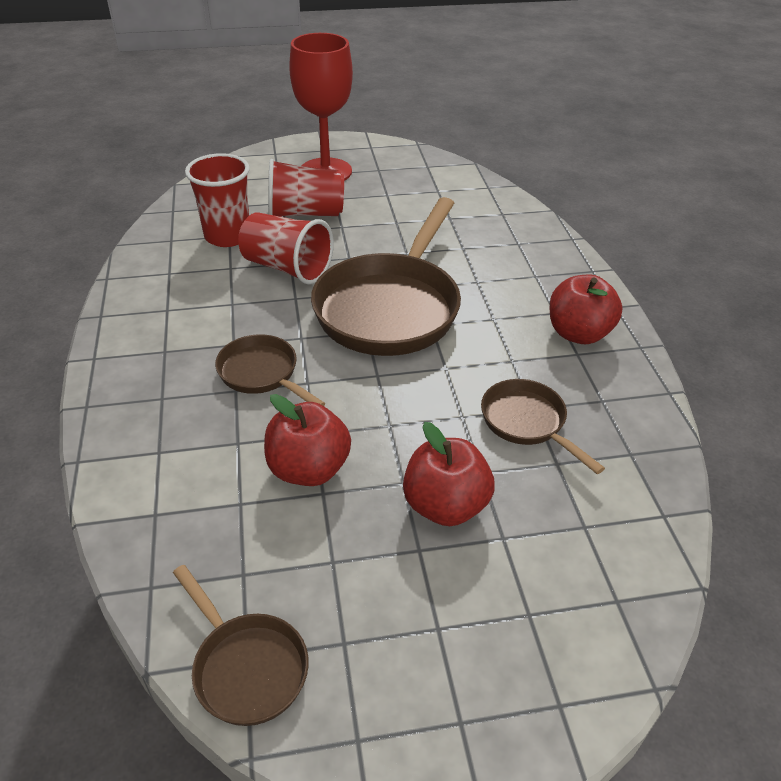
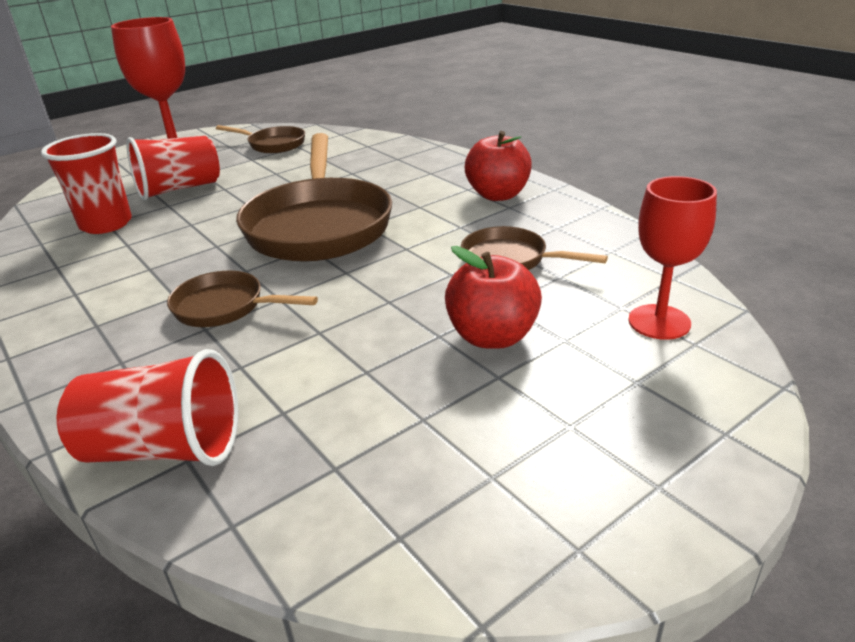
camera: 25 degrees left, 10 degrees down
brown pan [173,565,309,726] -> brown pan moved to [216,125,305,153]
red cup [238,213,334,284] -> red cup moved to [57,349,238,466]
red apple [264,394,351,486] -> none
none -> red goblet [628,176,717,340]

